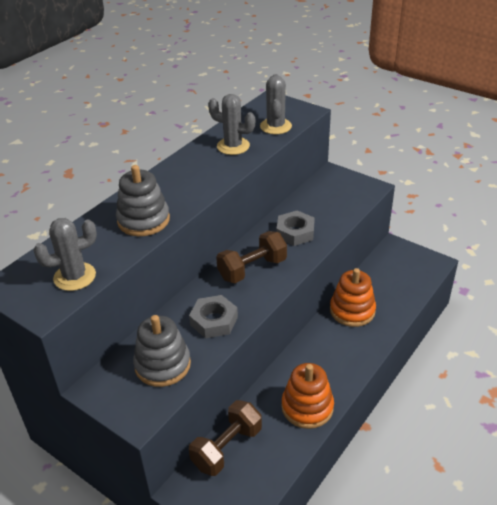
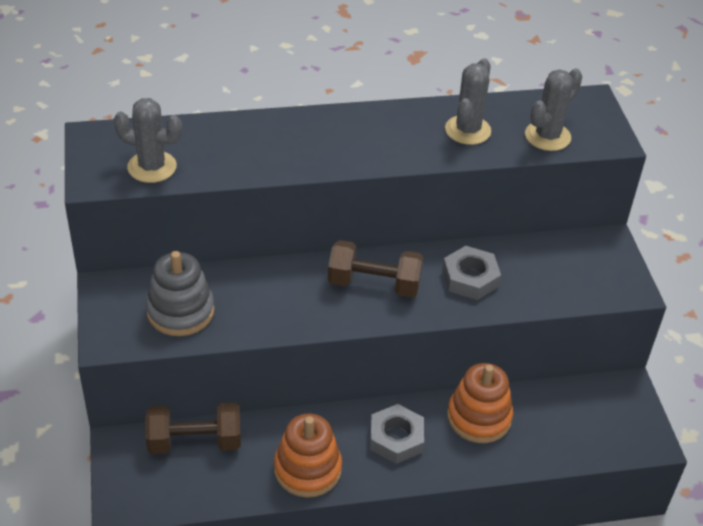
camera: 40 degrees right, 5 degrees up
grey stacking toy [116,165,170,236] -> none
grey nut [189,295,238,338] -> grey nut moved to [370,404,424,464]
grey cactus [208,94,255,155] -> grey cactus turned 45 degrees clockwise [445,58,491,145]

